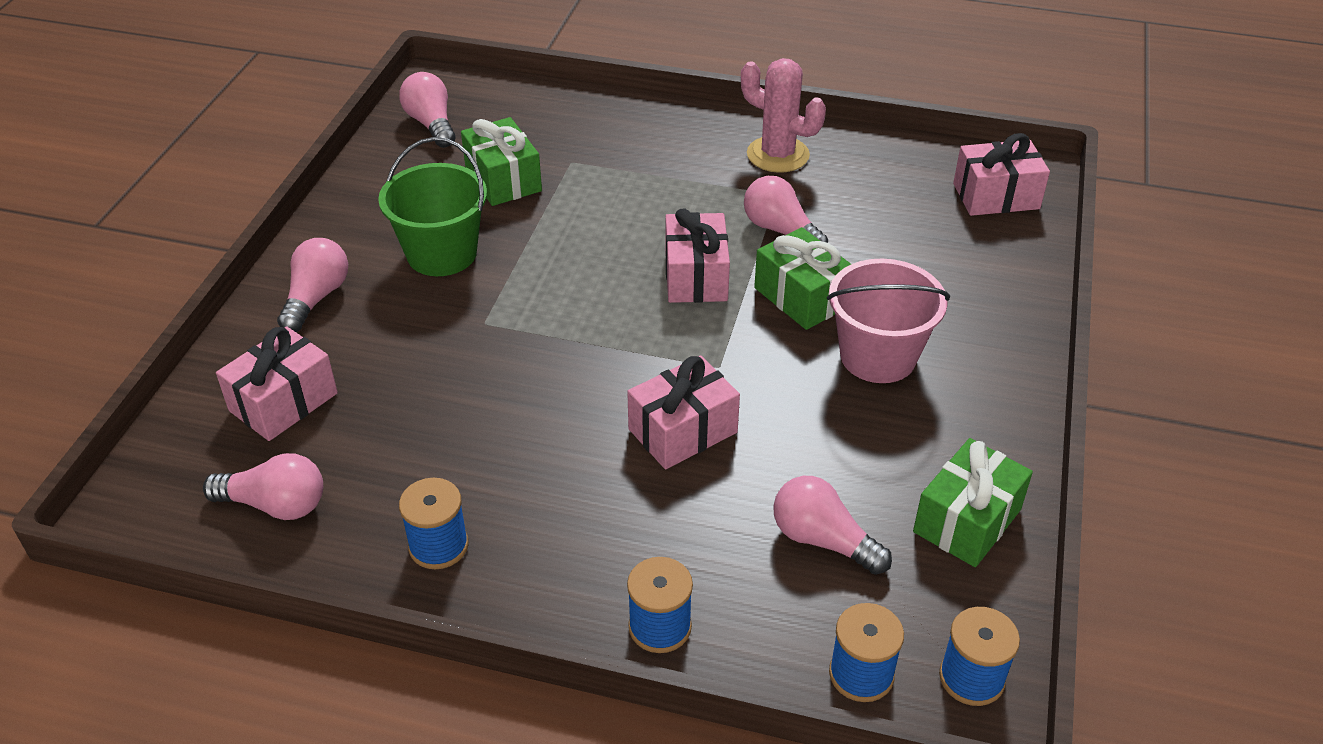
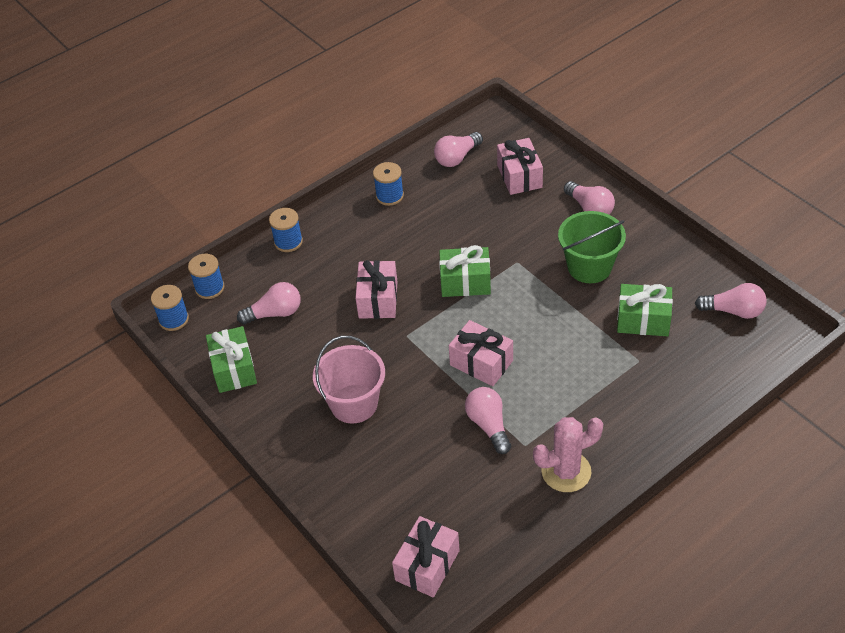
camera: 130 degrees right, 5 degrees up
pink light bulb [744,176,828,243] -> pink light bulb turned 105 degrees counterclockwise [465,387,511,454]
green gift [754,227,851,330] -> green gift moved to [439,245,491,297]

